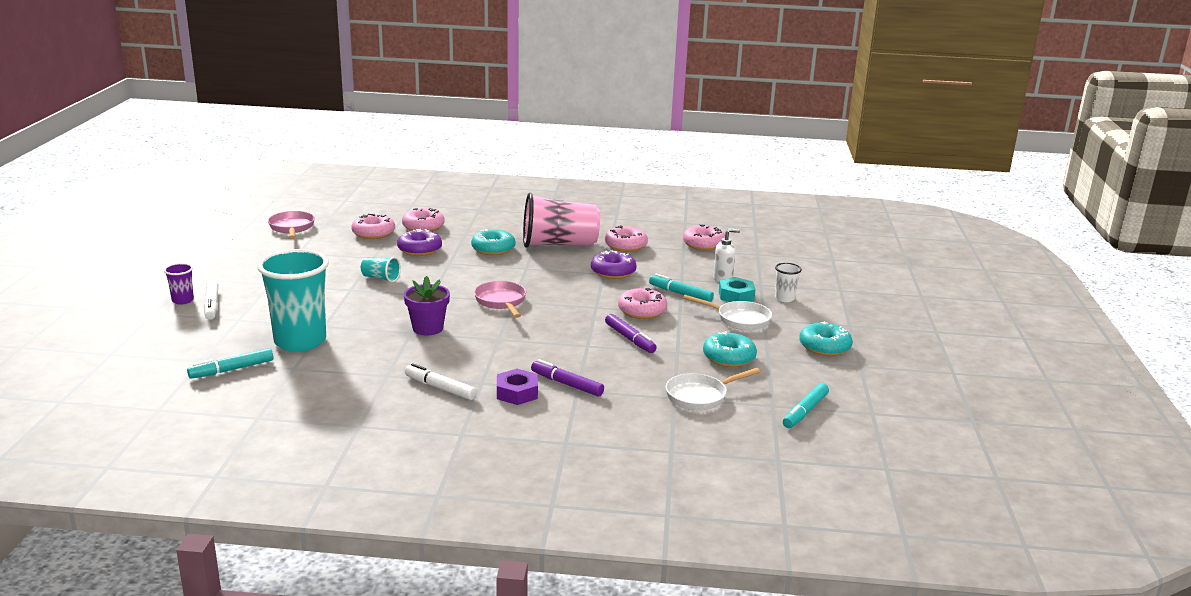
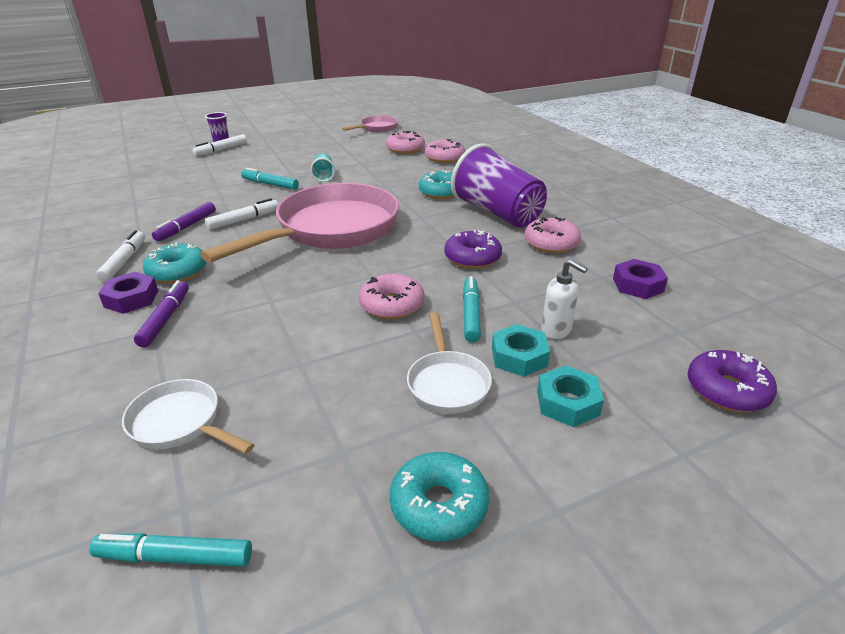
camera: 60 degrees right, 10 degrees up
turquoise marker [187,348,273,379] -> turquoise marker moved to [241,168,299,190]
turquoise cup [257,249,329,352] -> none
purple donut [397,229,442,256] -> purple donut moved to [687,350,777,412]
purple flower pot [404,276,450,336] -> white marker [205,198,279,230]
pink pan [474,281,526,318] -> pink pan [200,183,399,263], size x2.18
pink cup [523,193,600,248] -> purple cup [451,143,547,228]
purple marker [605,314,657,353] -> purple marker moved to [152,202,216,242]
pink donut [683,224,725,251] -> purple nut [613,259,668,299]
turquoise donut [703,331,757,367] -> turquoise donut moved to [143,242,207,283]
white cup [775,263,802,302] -> turquoise nut [537,366,604,427]

